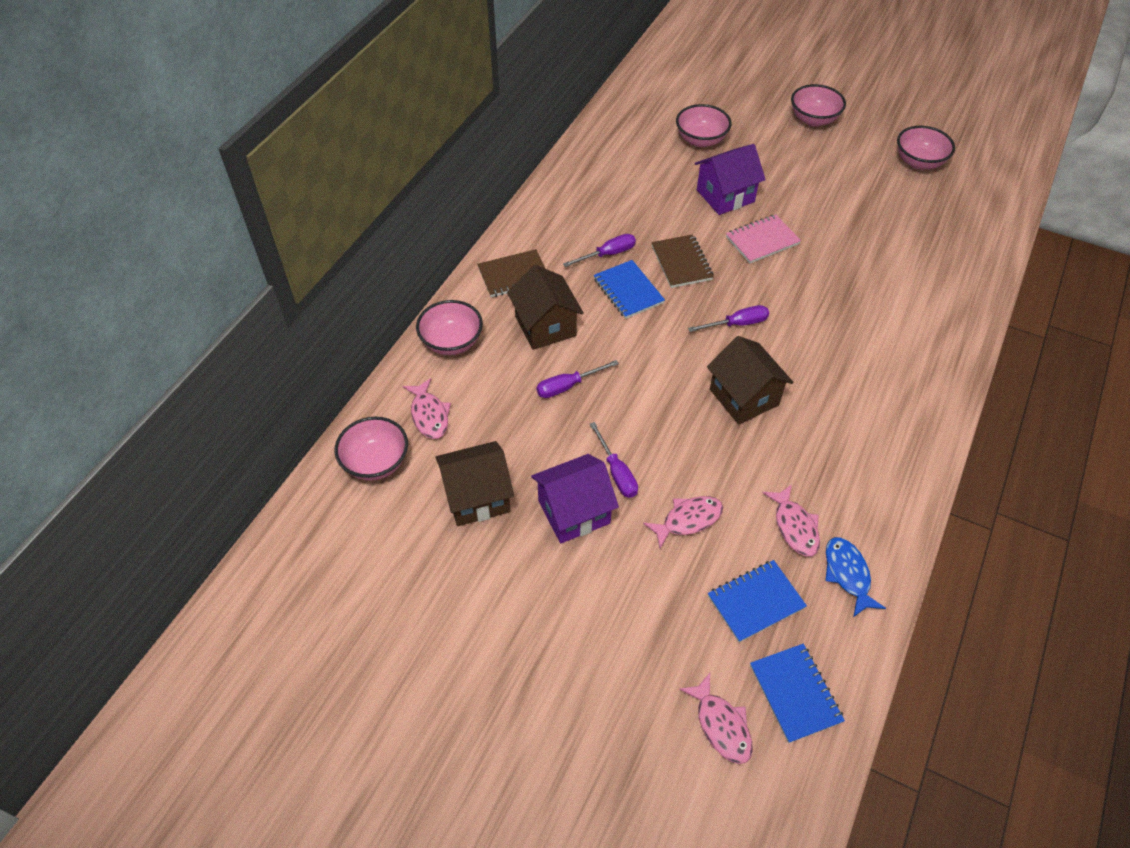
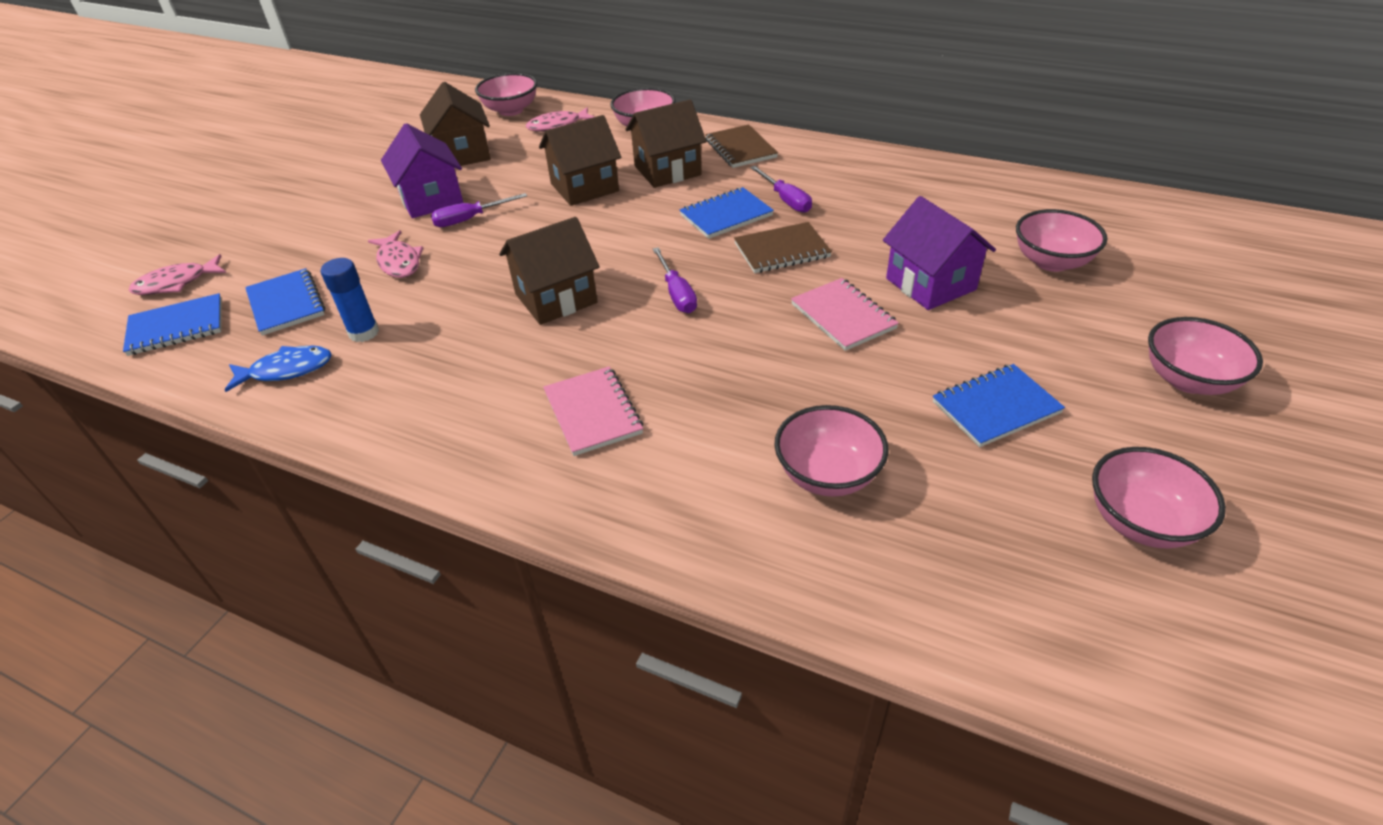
camera: 90 degrees right, 10 degrees down
purple screwdriver [537,360,619,398] -> brown house [539,115,621,206]
pink fish [762,484,820,556] -> blue glue stick [321,258,379,342]
none -> pink notebook [543,366,643,456]
none -> pink bowl [774,405,889,497]
none -> blue notebook [933,364,1065,447]

